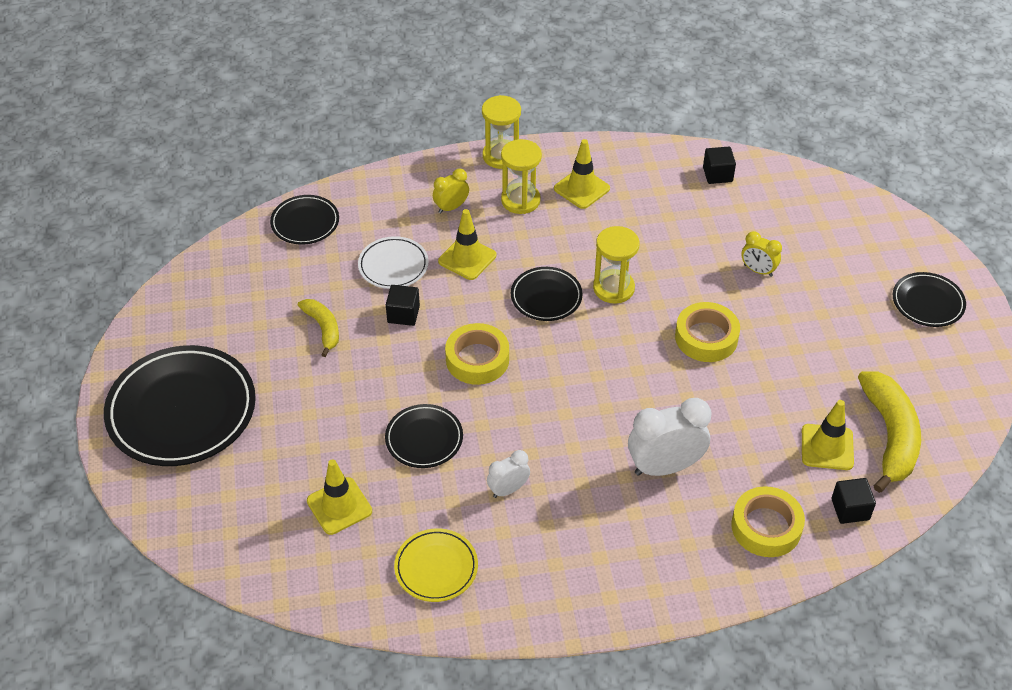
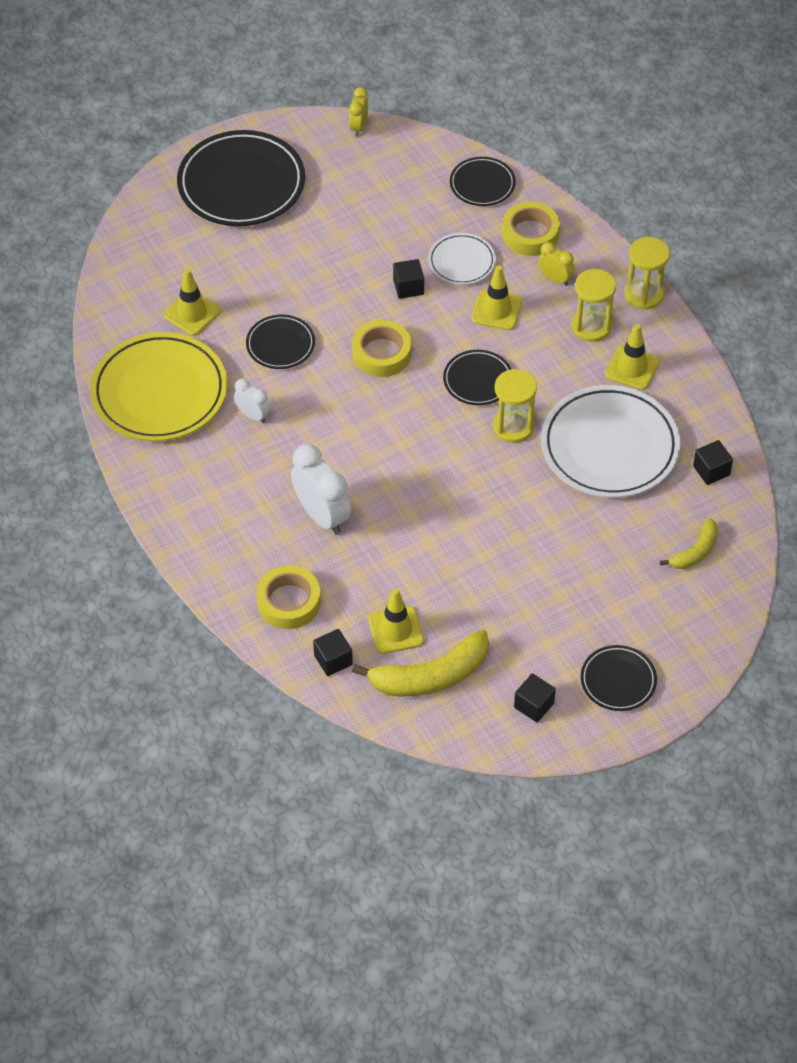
camera: 70 degrees right, 5 degrees up
yellow banana [298,299,339,357] -> yellow banana moved to [660,518,718,569]
yellow plate [394,528,478,602] -> yellow plate [90,332,227,441], size x1.94
yellow tape [675,302,740,362] -> yellow tape moved to [502,202,560,256]
yellow clock [741,231,782,277] -> yellow clock moved to [349,87,368,136]
none -> black cube [514,674,556,722]
none -> white plate [541,385,681,498]

